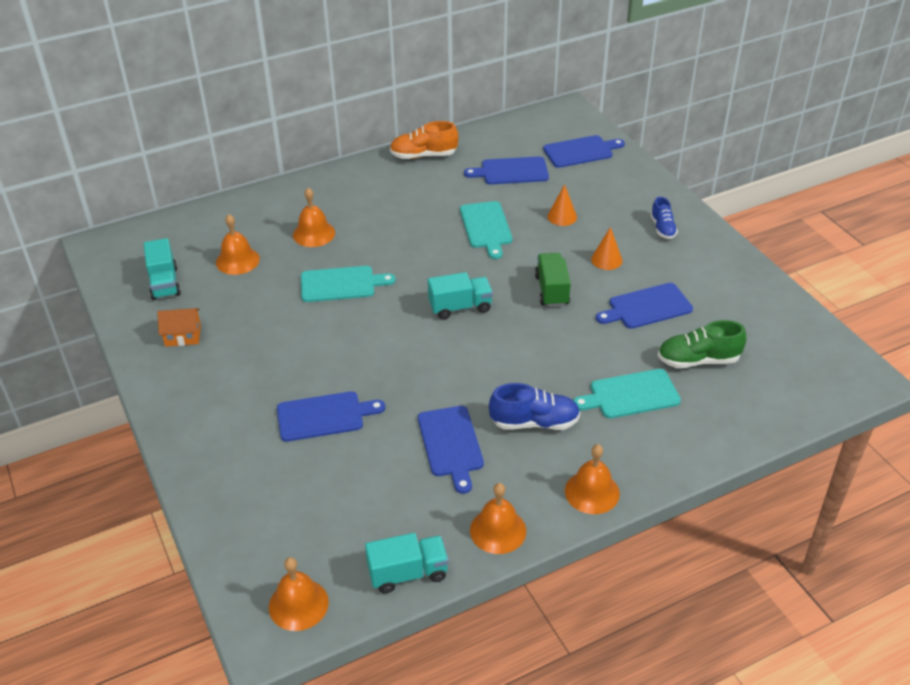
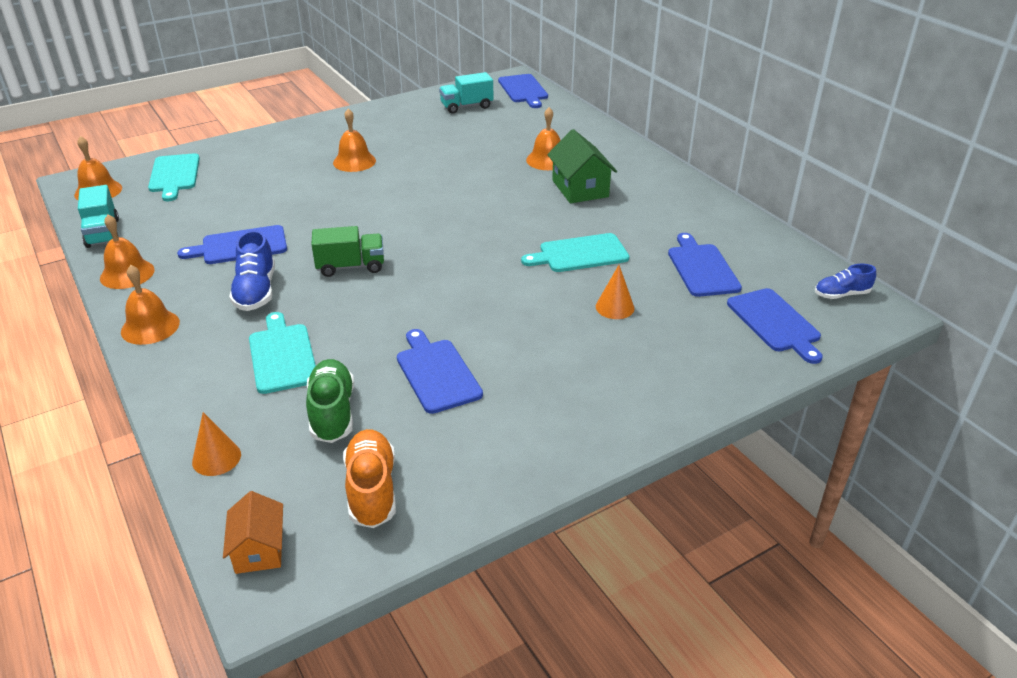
camera: 85 degrees right, 5 degrees down
orange house [157,308,201,347] -> orange house moved to [223,491,283,574]
orange bell [216,214,260,275] -> orange bell moved to [333,108,376,172]
blue cutting board [277,391,385,442] -> blue cutting board moved to [498,74,548,108]
turquoise cutting board [301,266,396,302] -> turquoise cutting board moved to [148,153,200,201]
orange shoe [390,121,459,159] -> orange shoe moved to [343,429,396,528]
turquoise truck [428,272,493,319] -> none
green truck [535,253,571,307] -> green truck moved to [311,226,384,277]
orange cone [591,227,622,270] -> orange cone moved to [192,412,241,476]
blue shoe [651,197,678,239] -> blue shoe moved to [815,264,876,299]
none -> green house [547,129,617,203]

